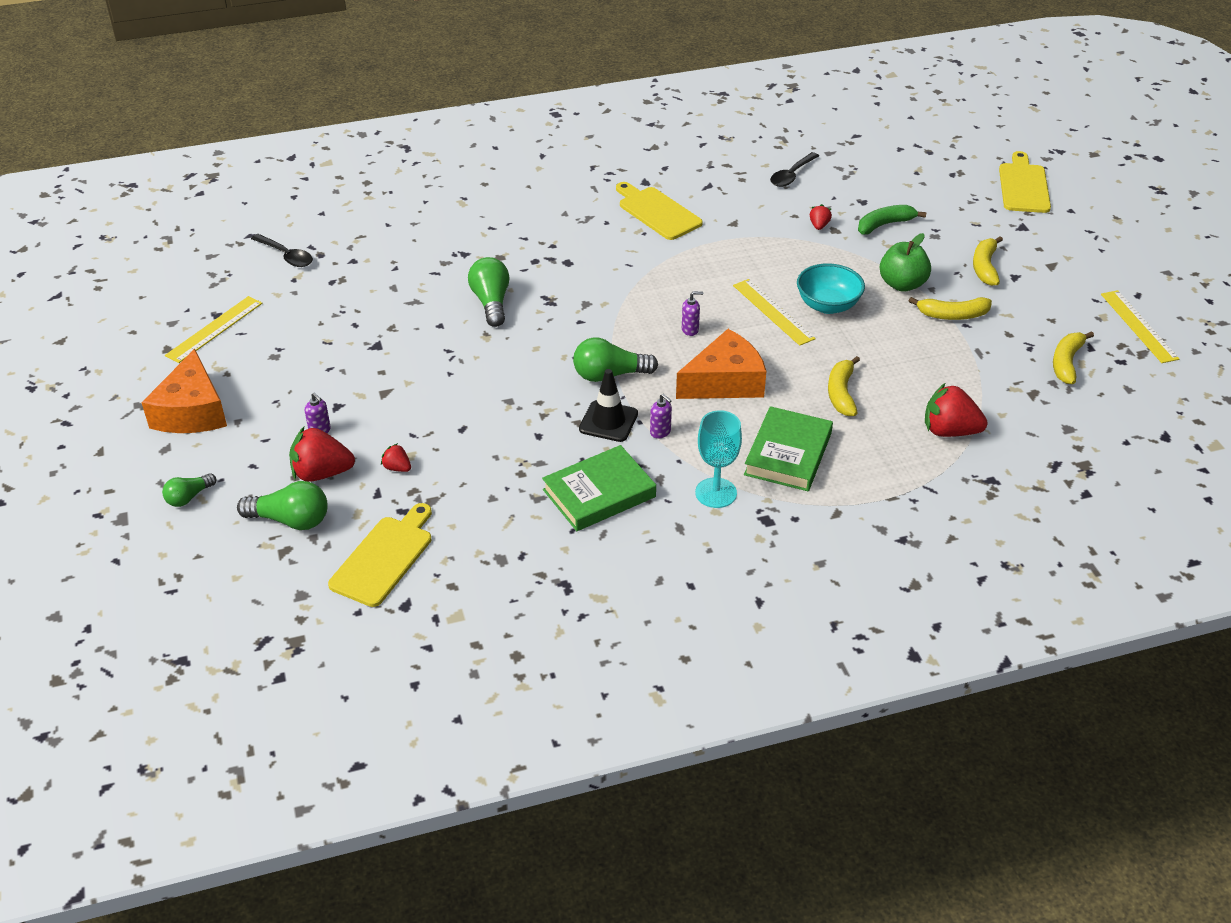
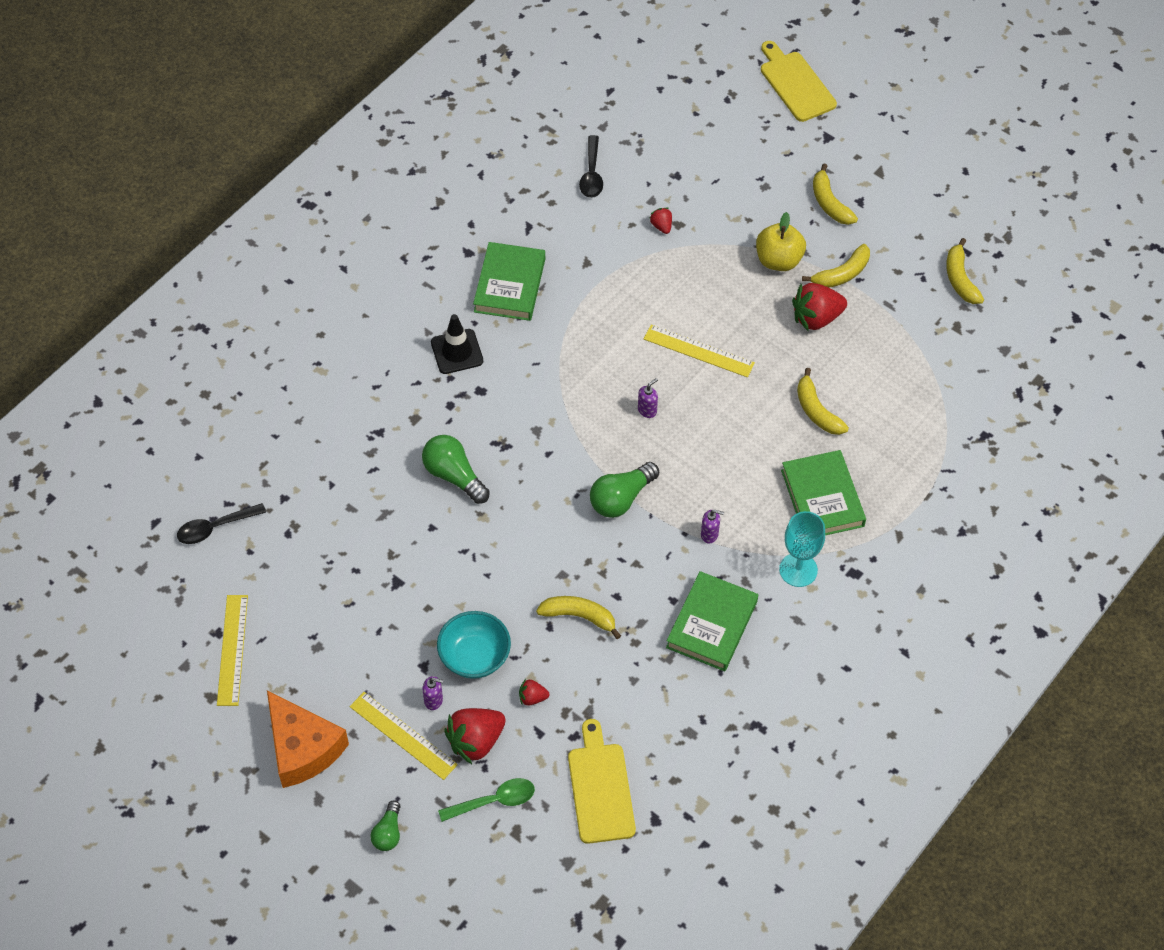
camera: 35 degrees left, 15 degrees up
green light bulb [237,481,328,530] -> green spoon [438,778,535,822]
black spoon [251,234,313,267] -> black spoon turned 150 degrees clockwise [177,503,266,544]
black traffic cone [579,369,638,442] -> black traffic cone moved to [431,314,483,374]
yellow cutting board [616,182,703,240] -> green book [473,242,545,321]
orange cheese [676,329,766,399] -> none
turquoise bowl [797,263,865,314] -> turquoise bowl moved to [437,611,511,679]
green banana [858,205,927,235] -> none
green apple [880,233,931,292] -> yellow apple [756,212,806,271]
red strawberry [925,383,988,437] -> red strawberry moved to [792,283,847,332]
yellow ruler [1101,290,1179,363] -> yellow ruler moved to [350,692,458,780]
none -> yellow banana [536,596,621,639]

